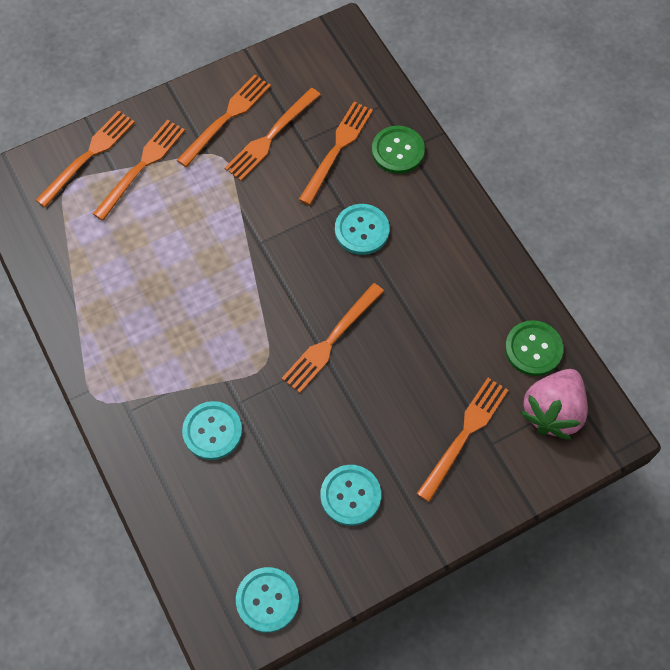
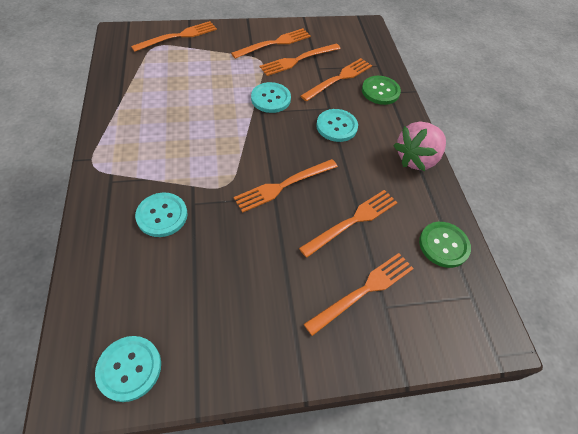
camera: 15 degrees right, 10 degrees down
orange fork [93,120,185,220] -> orange fork moved to [299,190,398,258]
turquoise button [320,465,381,526] -> turquoise button moved to [251,82,291,113]
pink strawberry [520,369,588,440] -> pink strawberry moved to [393,122,446,171]

